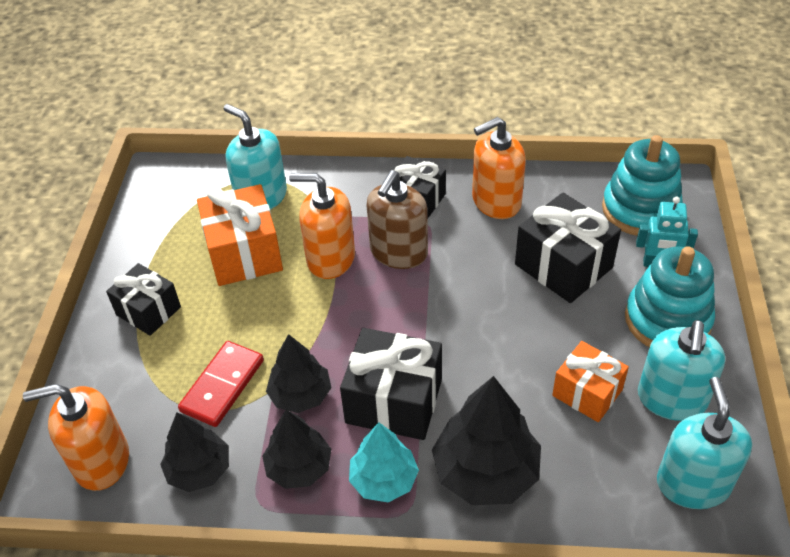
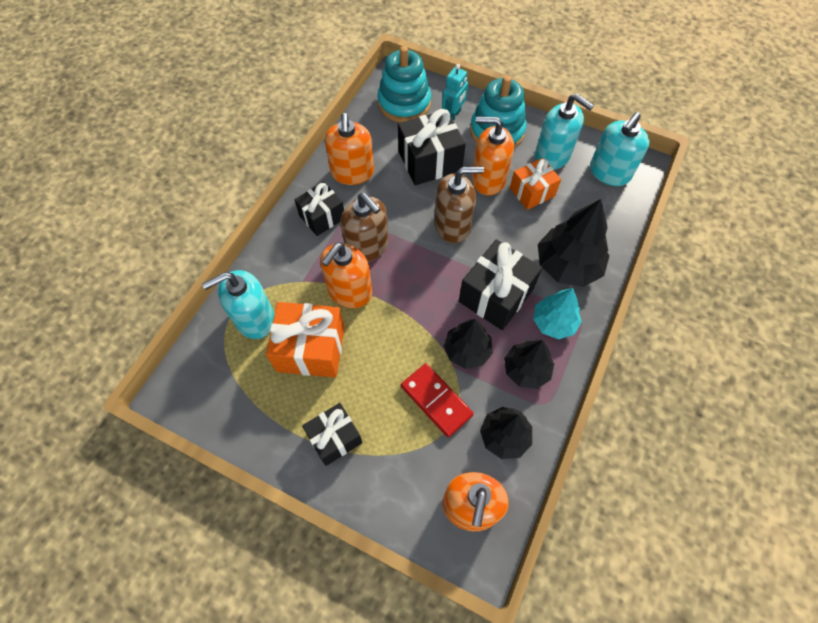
camera: 70 degrees left, 15 degrees up
turquoise soap dispenser [657,377,752,509] -> turquoise soap dispenser turned 75 degrees counterclockwise [590,112,649,186]
none -> brown soap dispenser [434,166,484,243]
none -> orange soap dispenser [472,117,514,195]

